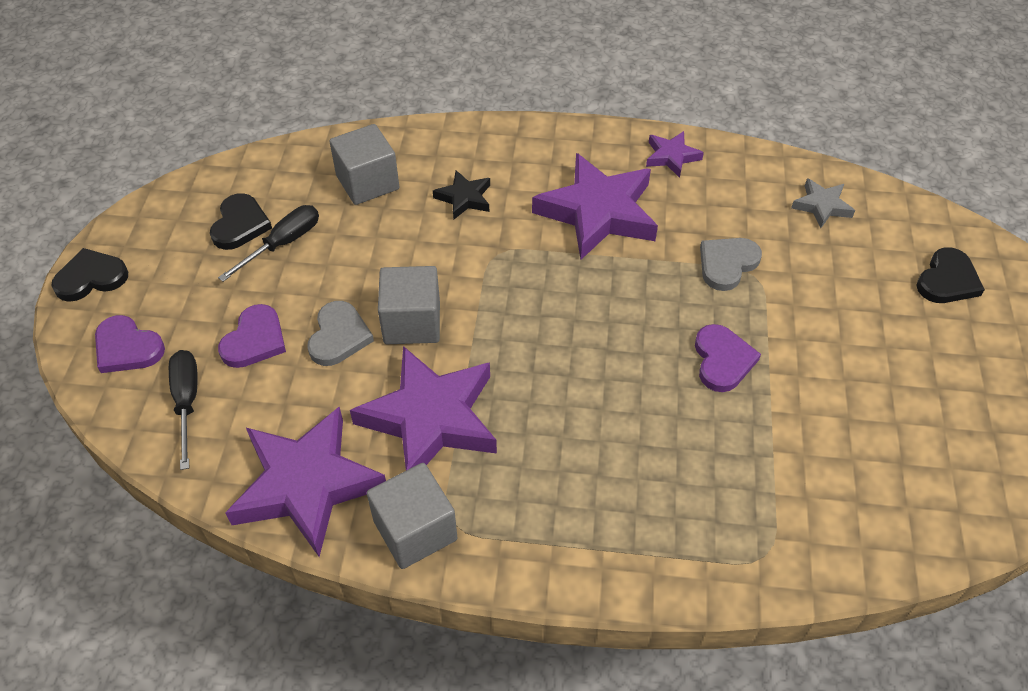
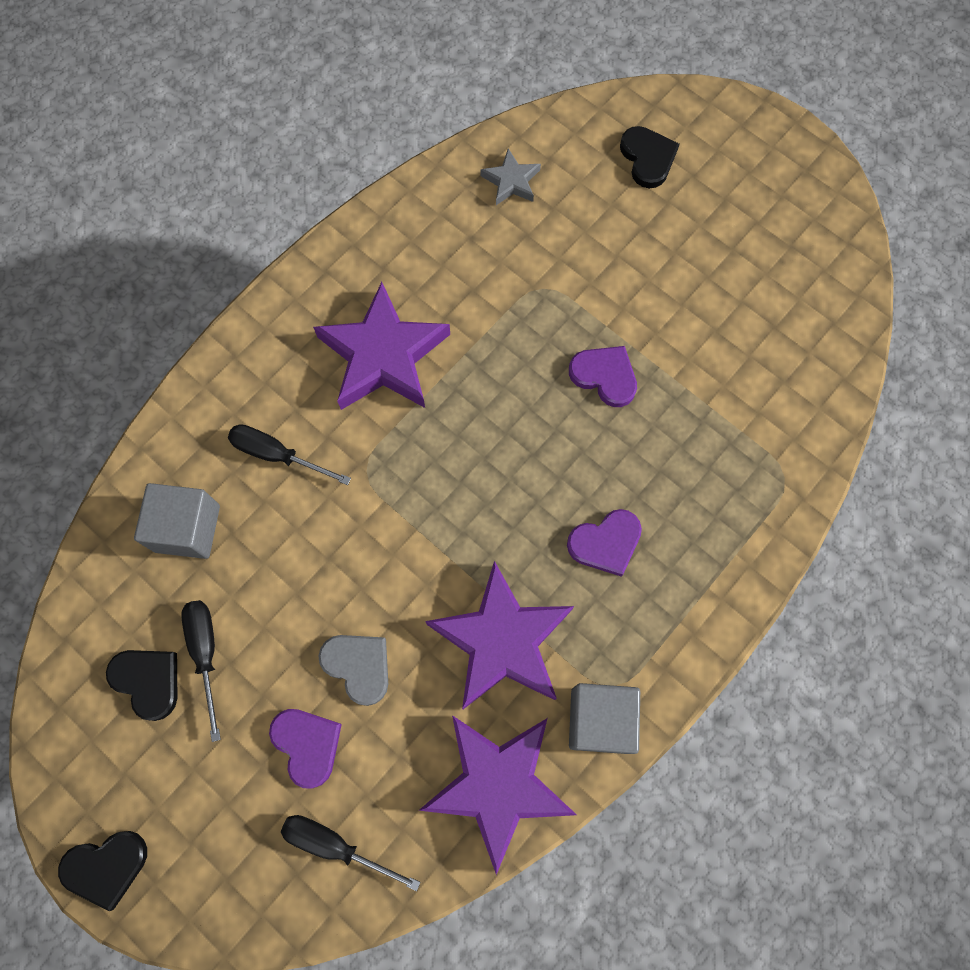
camera: 55 degrees left, 20 degrees up
black heart [51,248,128,302] -> black heart turned 120 degrees counterclockwise [58,831,147,911]
purple heart [95,315,165,373] -> purple heart moved to [567,509,642,577]
grey cube [378,266,440,344] -> none
black star [433,170,490,220] -> black screwdriver [228,424,351,485]
purple star [646,131,704,178] -> none
grey heart [700,238,762,291] -> none

